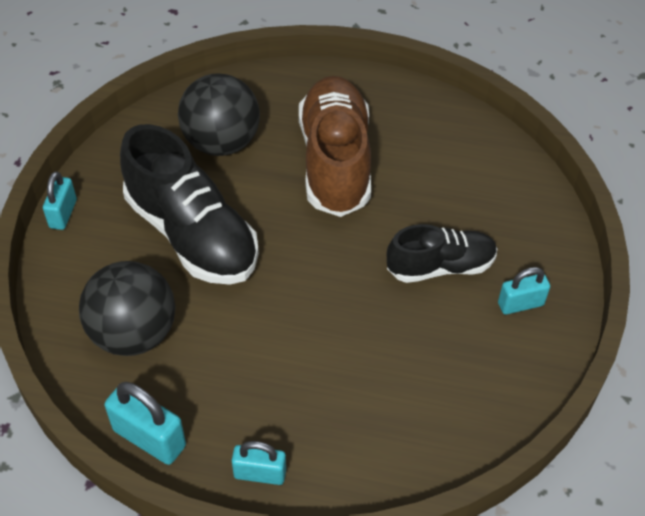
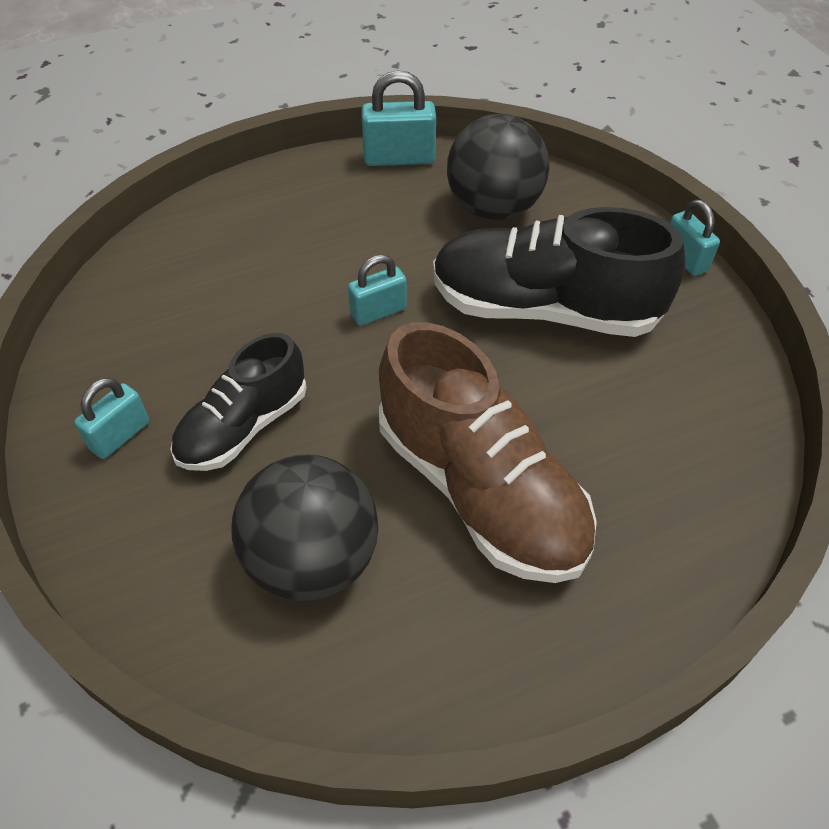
camera: 145 degrees right, 0 degrees up
black ball [178,73,260,156] -> black ball moved to [232,454,378,602]
turquoise padlock [232,441,286,485] -> turquoise padlock moved to [348,255,407,326]

